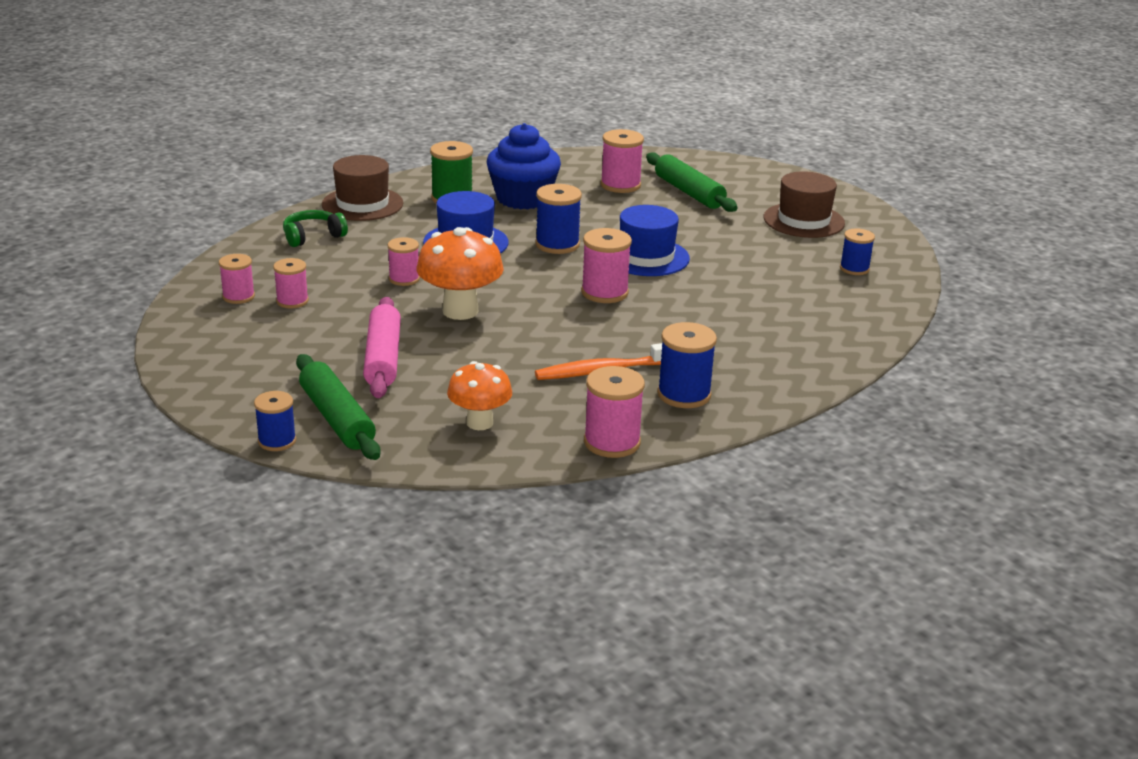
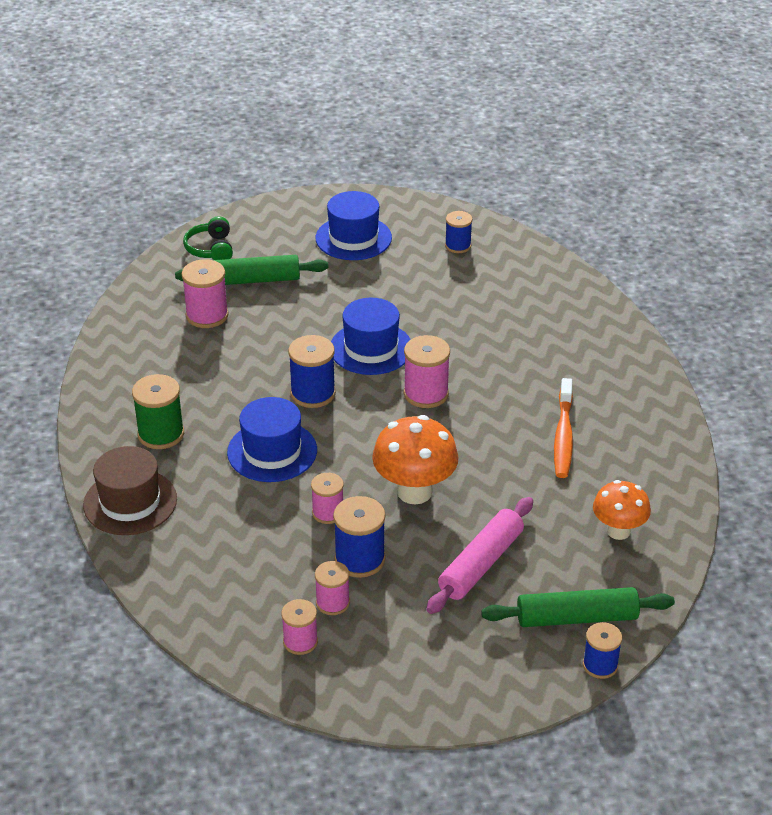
camera: 65 degrees left, 10 degrees up
green headphones [283,210,348,247] -> green headphones moved to [183,216,233,260]
pink rolling pin [363,297,401,398] -> pink rolling pin turned 75 degrees counterclockwise [427,497,533,614]
blue cupcake [487,123,561,209] -> none
pink spool [584,366,645,458] -> none
blue spool [657,322,717,408] -> blue spool moved to [333,496,385,578]
brown hat [764,172,845,238] -> blue hat [316,191,392,260]

